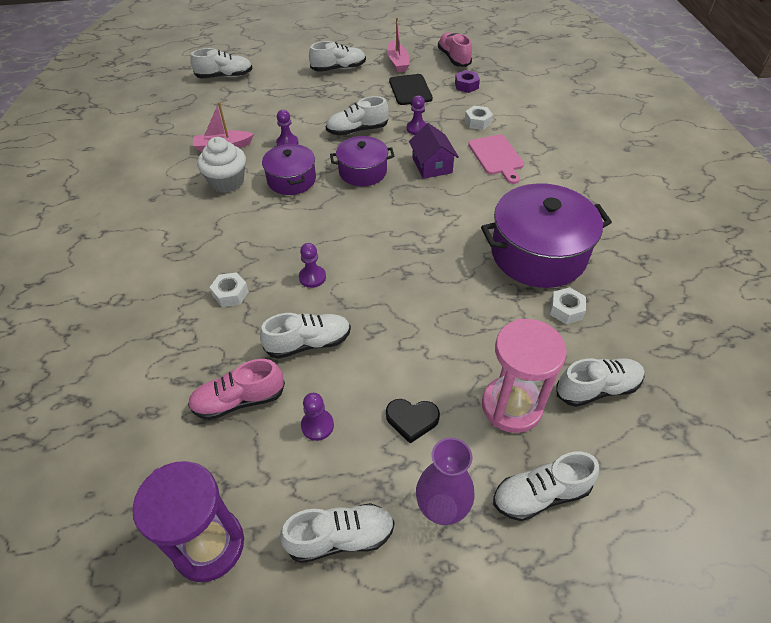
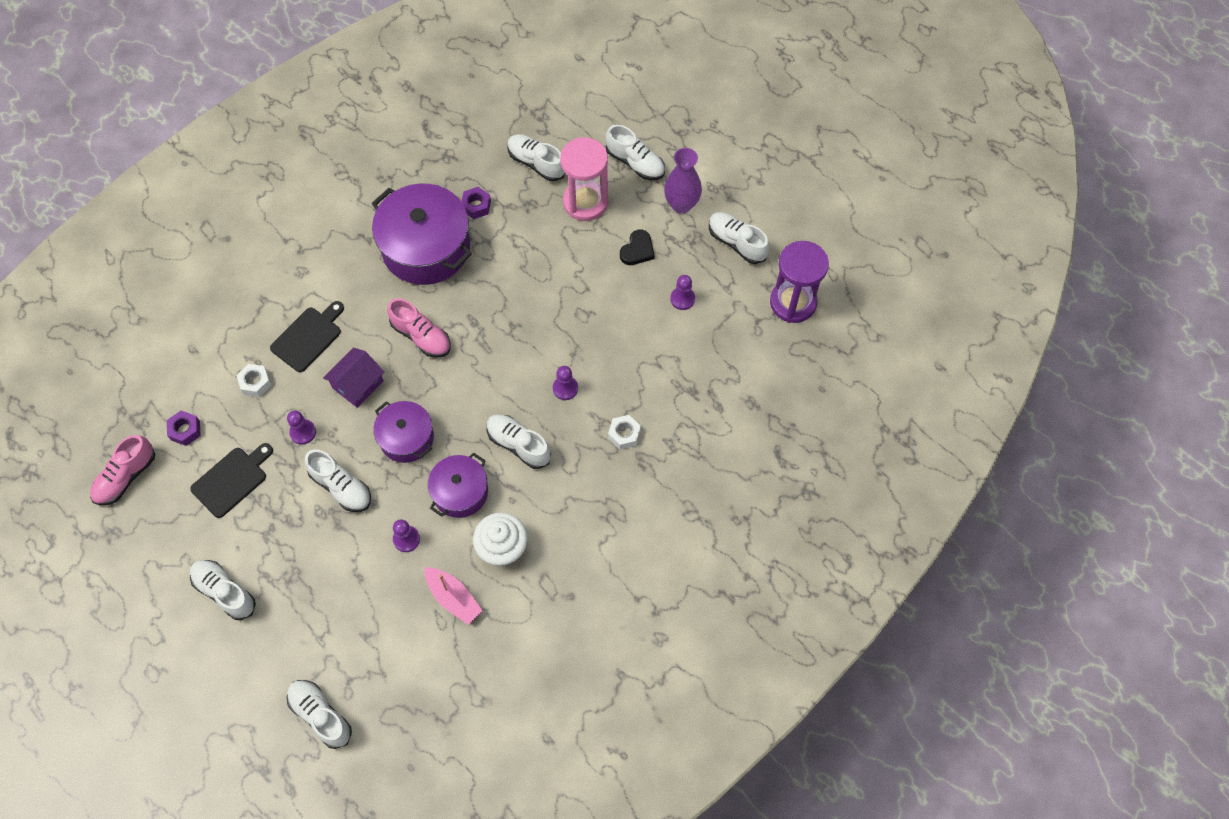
camera: 125 degrees left, 15 degrees up
pink shoe [188,359,285,420] -> pink shoe moved to [387,298,451,358]
white shoe [260,313,351,359] -> white shoe moved to [487,414,551,469]
black heart [386,399,440,443] -> black heart turned 60 degrees clockwise [620,230,655,265]
pink boat [387,18,410,72] -> none
pink cutting board [468,135,524,184] -> black cutting board [270,301,344,372]
white nut [550,287,586,324] -> purple nut [461,187,491,219]

